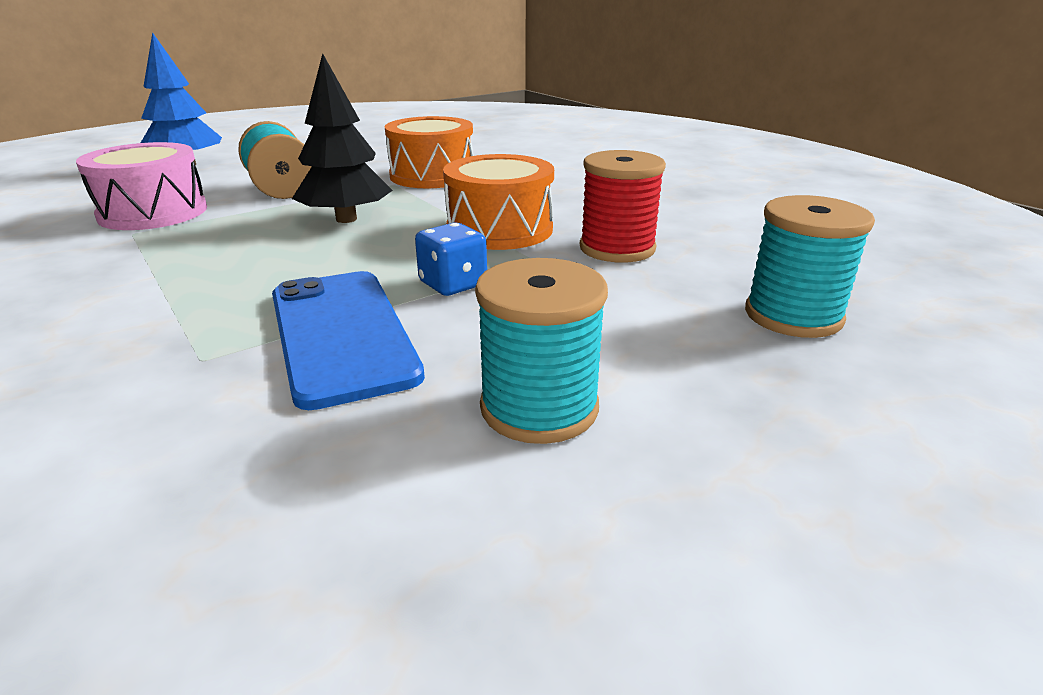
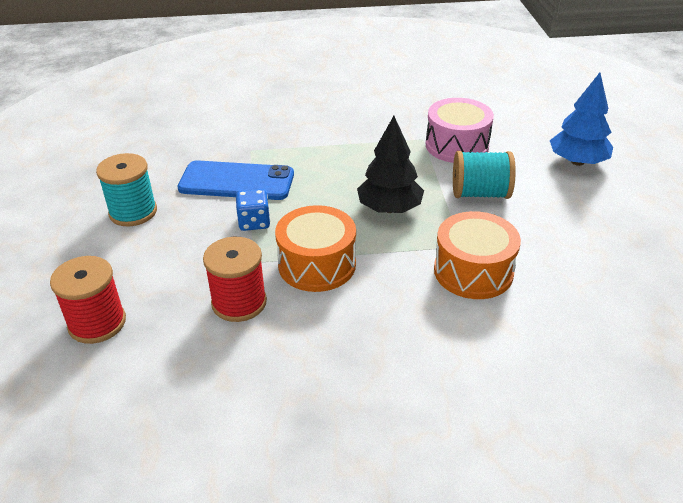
camera: 120 degrees right, 10 degrees up
turquoise spool [745,195,875,338] -> red spool [50,256,126,344]

